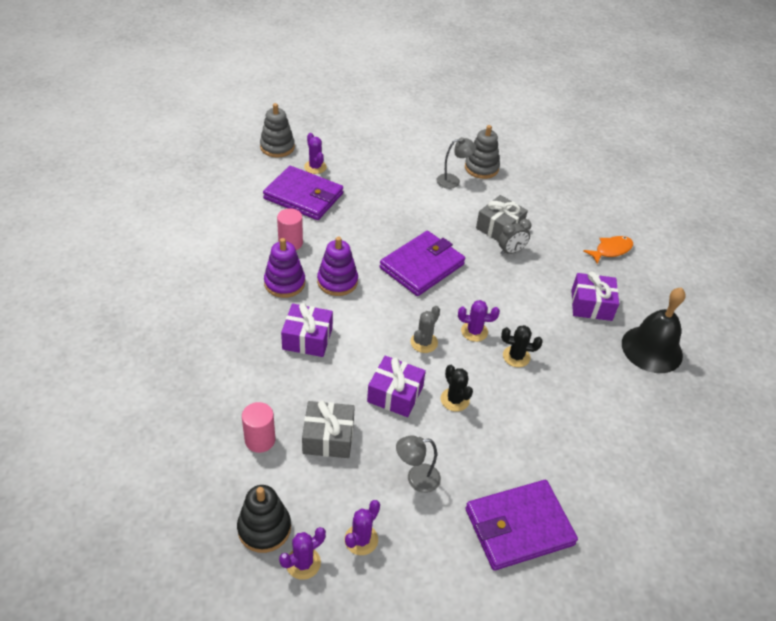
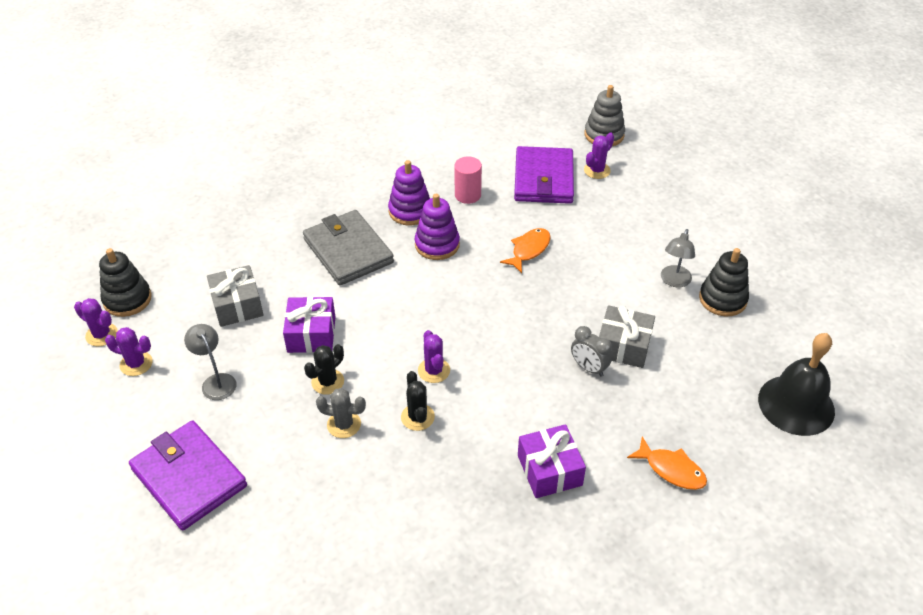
camera: 70 degrees right, 0 degrees up
pink cylinder [242,402,275,453] -> none
purple gift [281,303,333,357] -> grey wallet [303,210,394,286]
purple wallet [380,231,465,296] -> none
grey cactus [411,306,440,353] -> grey cactus moved to [316,388,366,438]
grey lamp [436,137,476,189] -> grey lamp turned 60 degrees clockwise [661,229,695,287]
grey stacking toy [465,125,500,179] -> black stacking toy [699,248,749,316]
black bell [622,287,686,373] -> black bell moved to [758,333,835,436]
none -> orange fish [500,228,551,273]

